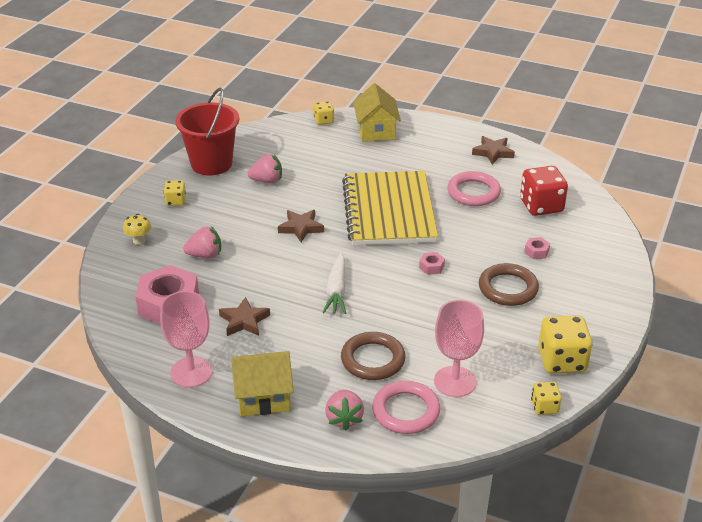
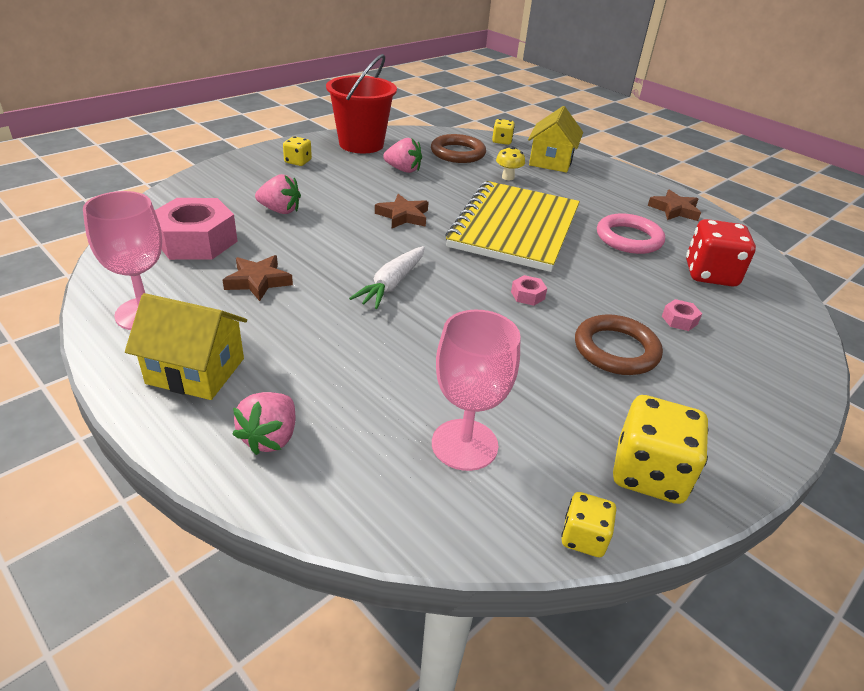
camera: 20 degrees right, 0 degrees up
yellow mushroom [123,214,151,245] -> yellow mushroom moved to [496,146,525,180]
brown ring [341,332,405,380] -> brown ring moved to [431,134,486,163]
pink ring [372,381,440,434] -> none

